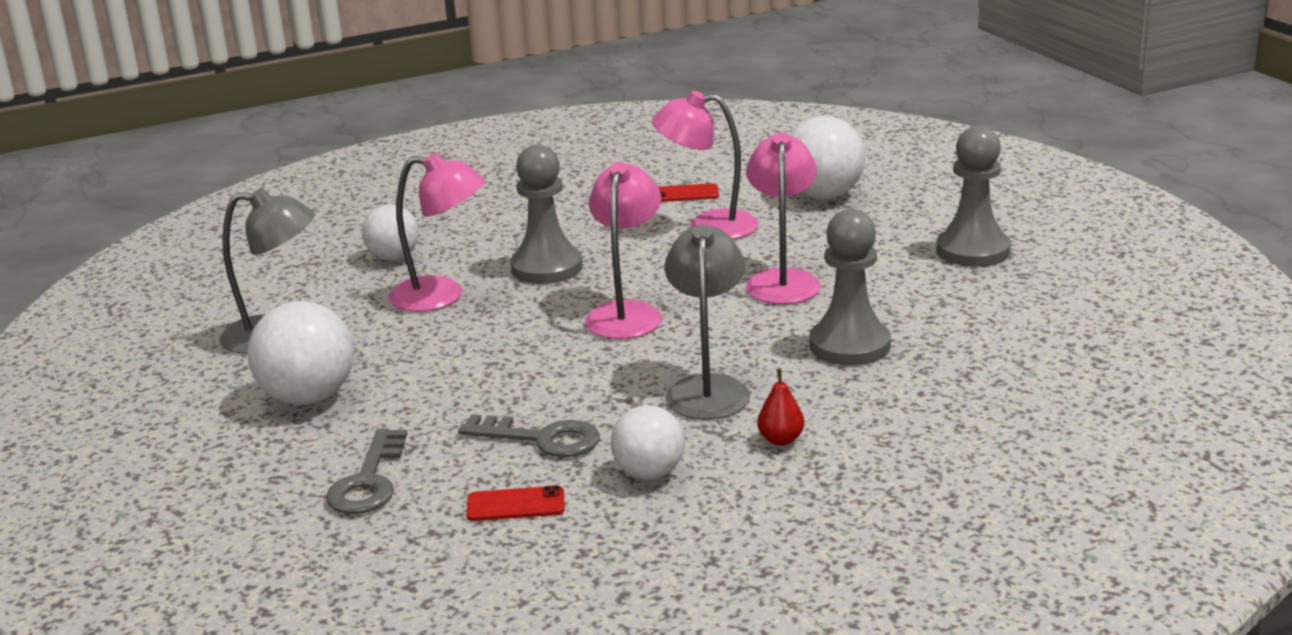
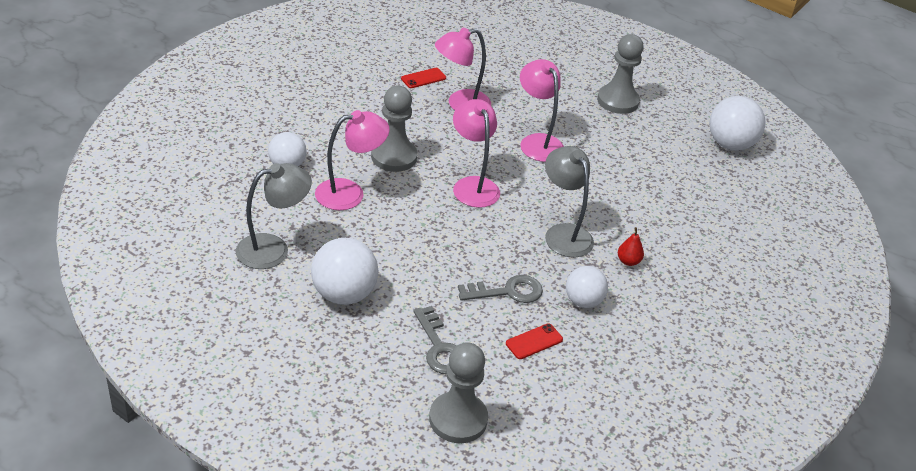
camera: 35 degrees left, 15 degrees up
white ball [789,116,865,199] -> white ball moved to [709,96,766,151]
grey pawn [809,209,891,366] -> grey pawn moved to [429,342,488,443]

